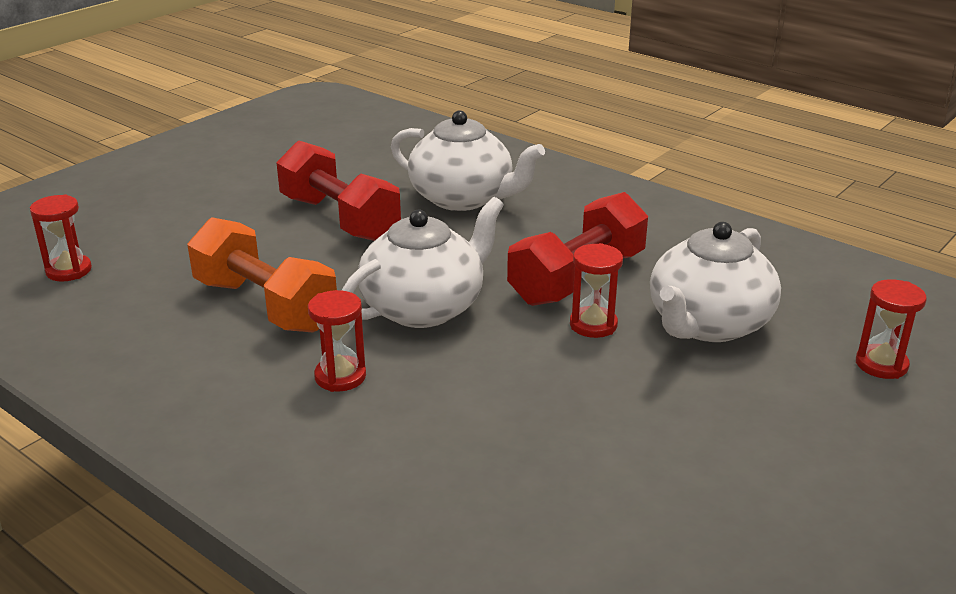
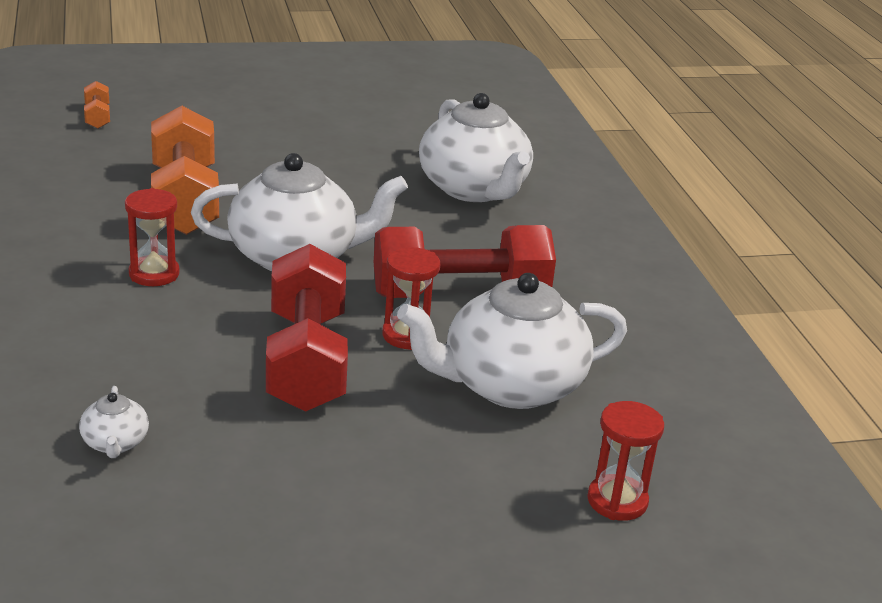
camera: 35 degrees right, 0 degrees up
red hourglass [30,195,92,282] -> orange dumbbell [84,81,110,129]
red dumbbell [277,140,401,241] -> red dumbbell moved to [266,244,348,412]
none -> white teapot [79,386,149,458]

